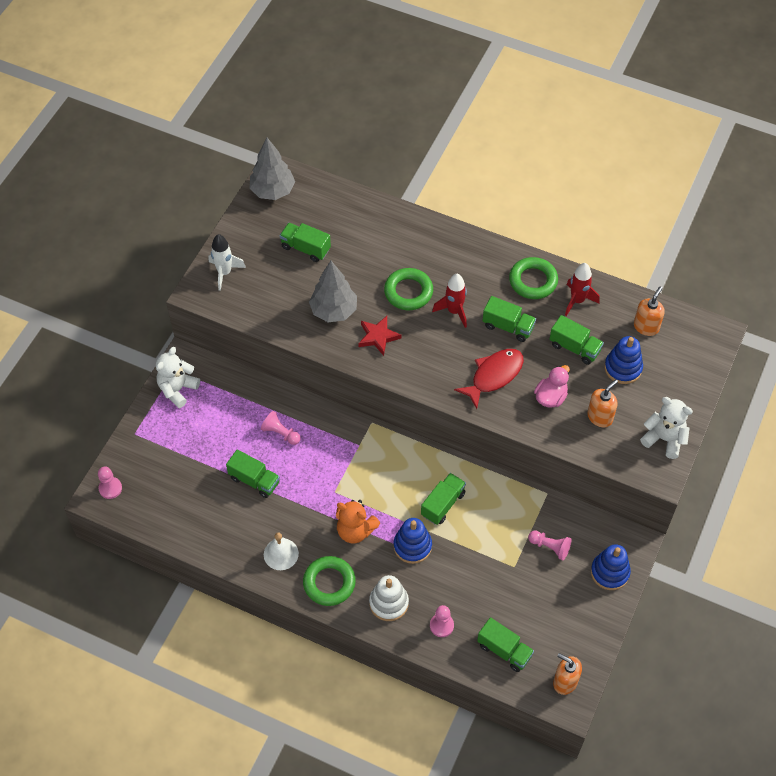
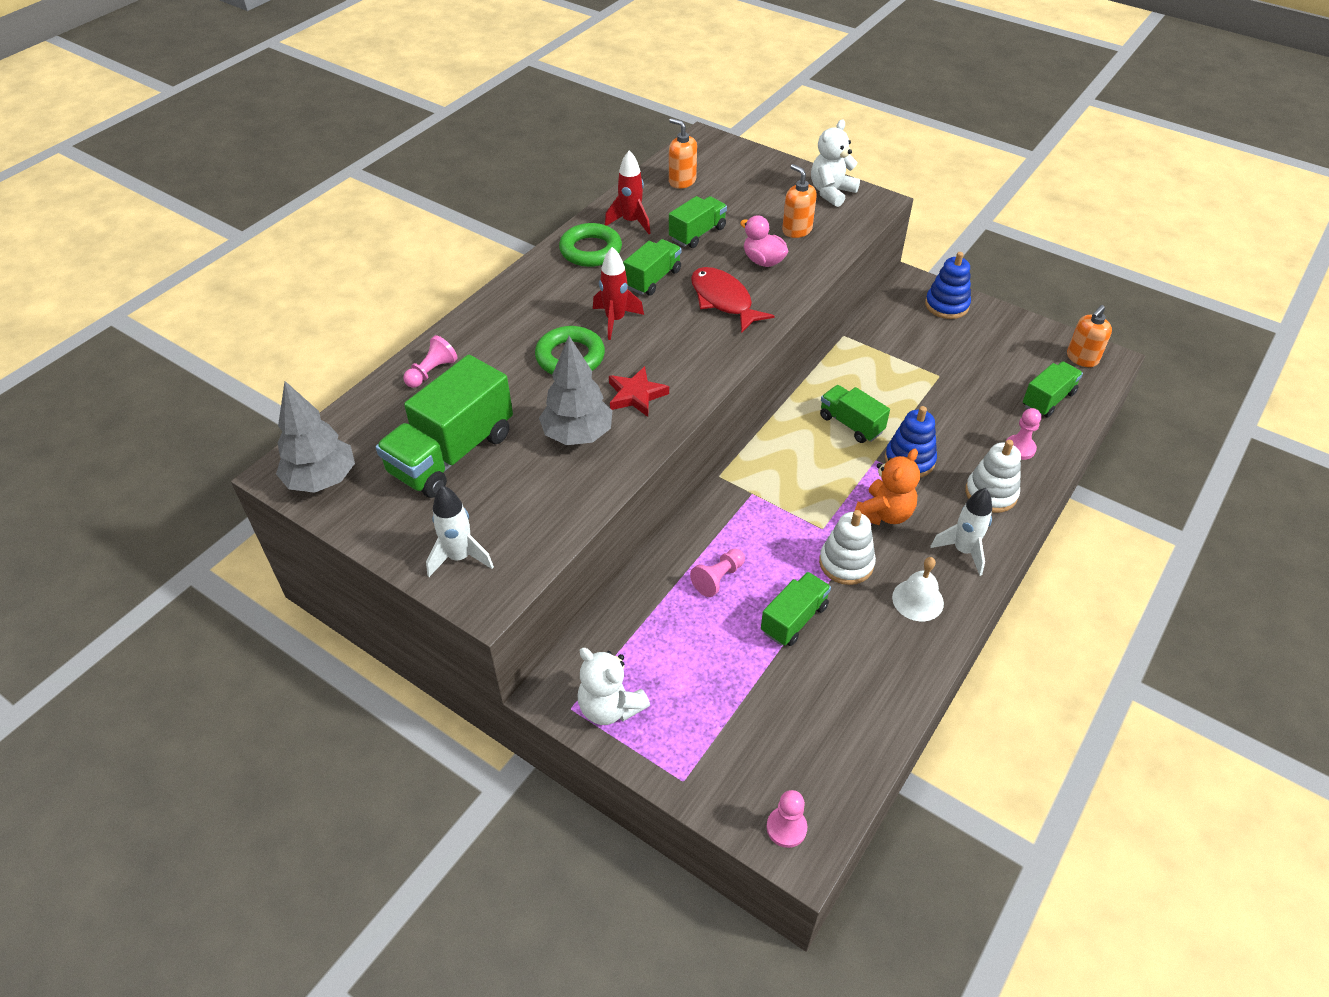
camera: 80 degrees left, 10 degrees down
green truck [280,223,331,262] -> green truck [376,355,513,498], size x1.76
green ring [303,556,356,606] -> white rocket [931,488,992,576]
pink pawn [528,530,572,560] -> pink pawn moved to [403,335,458,388]
blue stacking toy [604,336,643,384] -> none
none -> white stacking toy [819,510,876,585]

